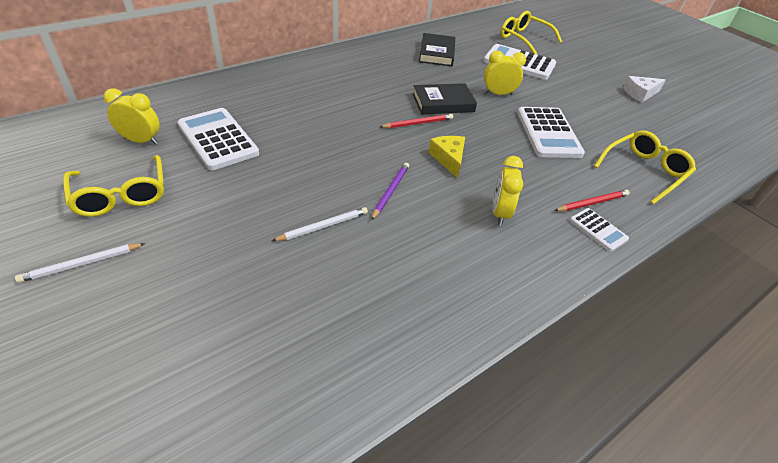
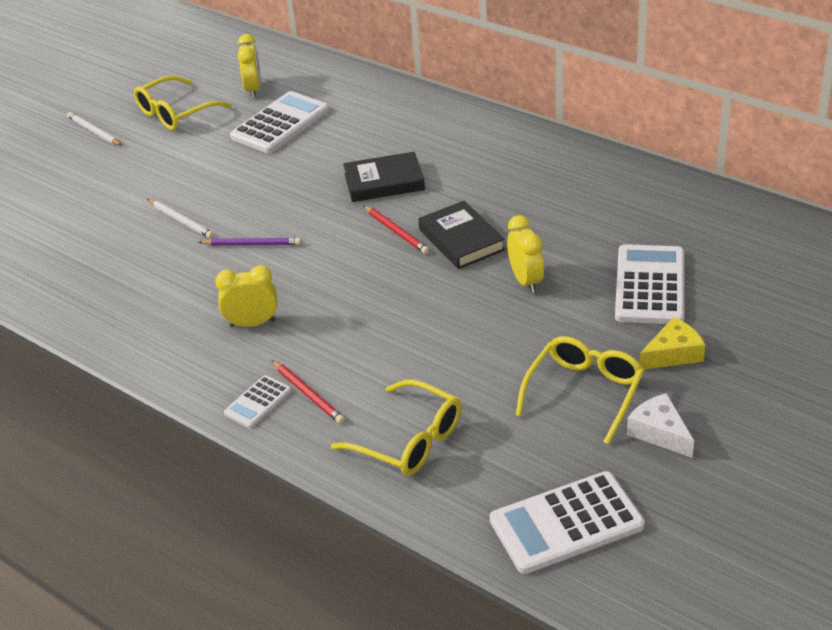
camera: 80 degrees right, 5 degrees down
black book [419,33,455,66] -> black book moved to [343,152,425,202]
yellow cheese [428,136,465,178] -> yellow cheese moved to [639,317,705,369]
yellow glasses [501,11,562,54] -> yellow glasses moved to [516,336,644,445]
white calculator [517,107,585,158] -> white calculator moved to [490,471,645,574]

